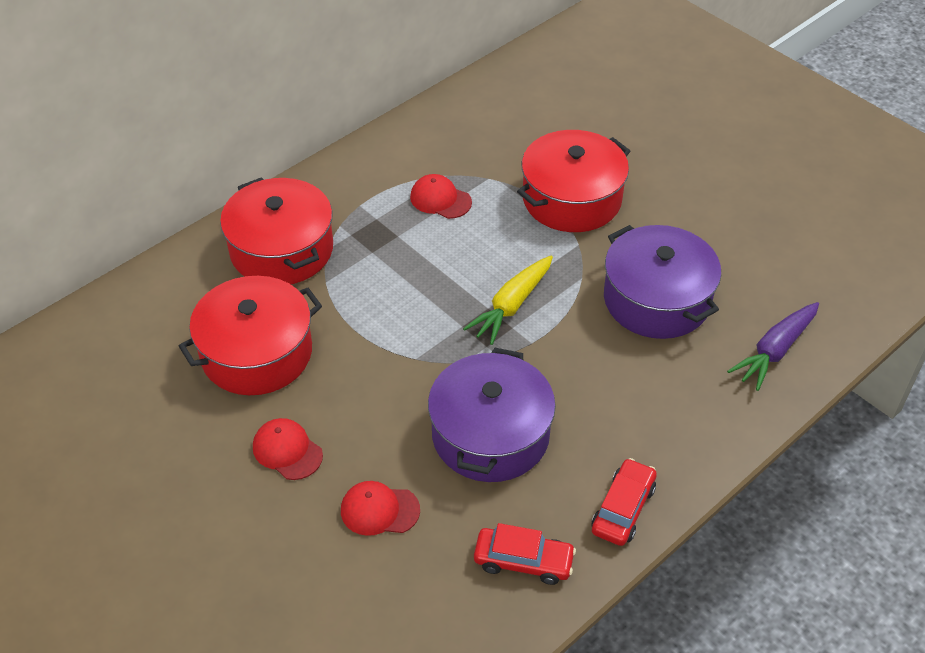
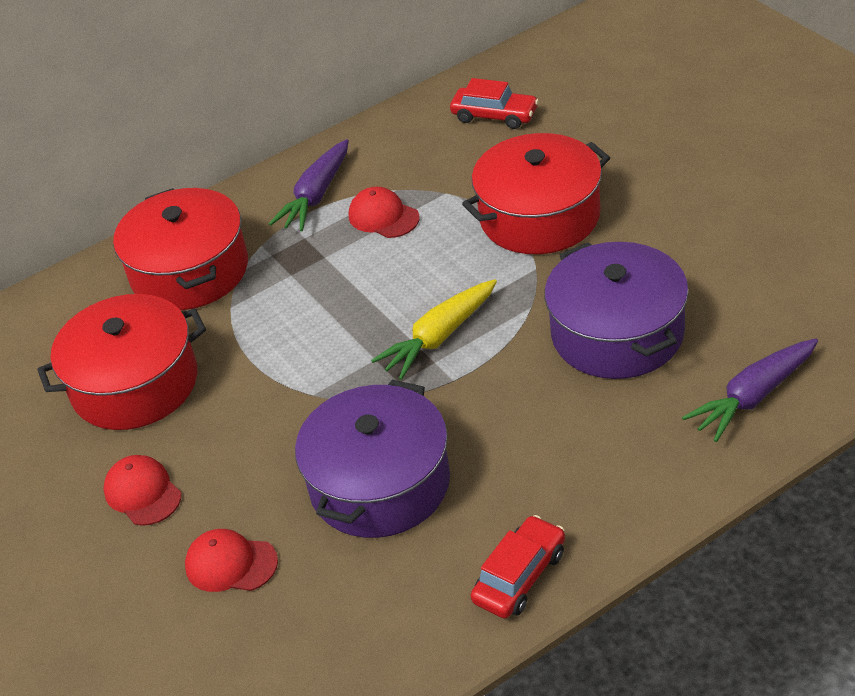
camera: 15 degrees right, 5 degrees down
red car [474,523,576,585] -> red car moved to [450,78,539,129]
none -> purple carrot [269,139,349,231]

